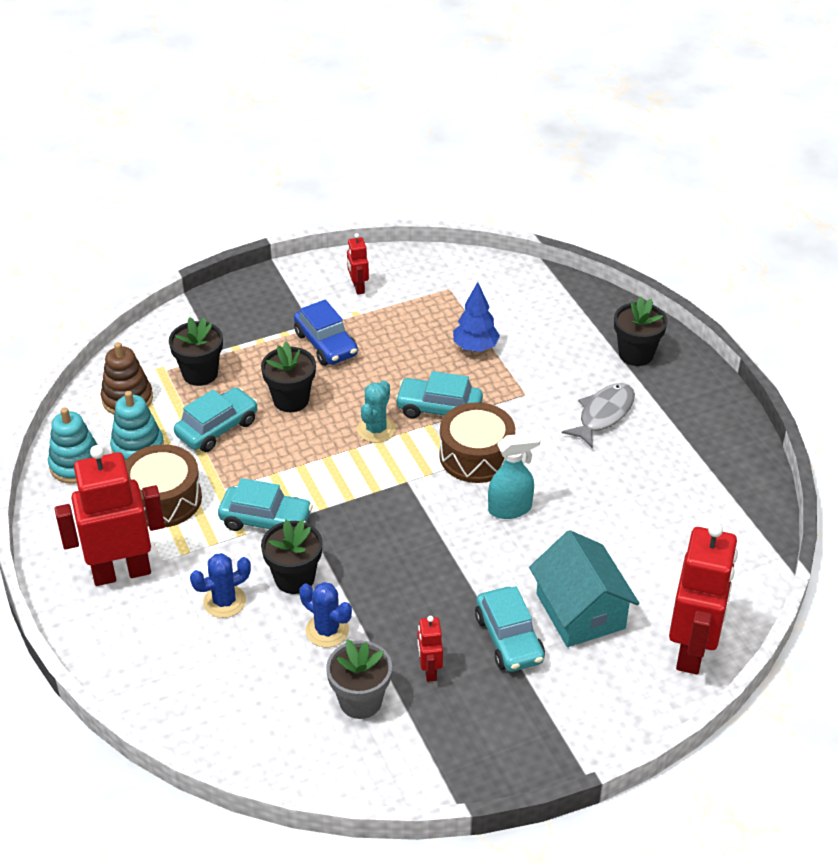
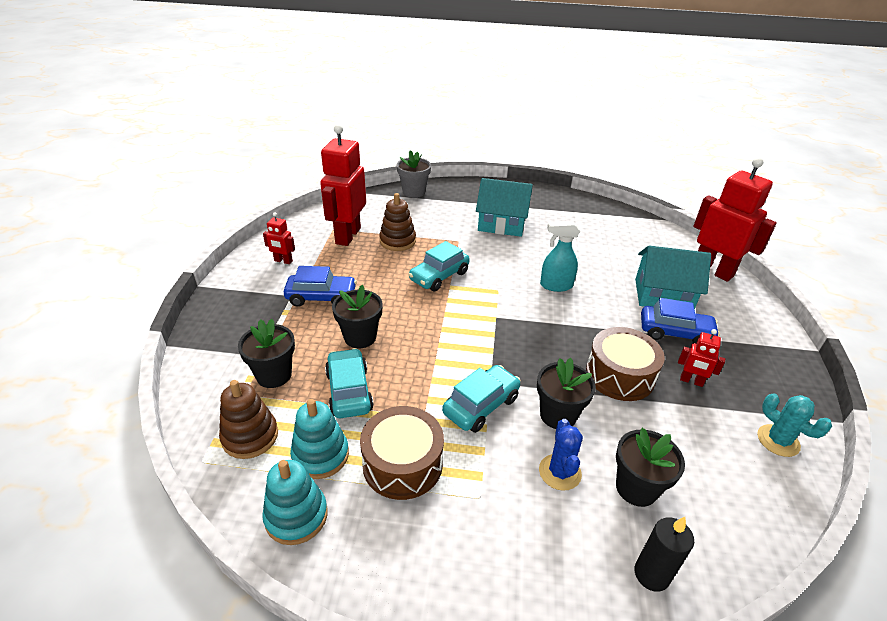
camera: 60 degrees left, 5 degrees down
red robot [55,445,165,586] -> red robot moved to [320,124,366,246]
blue cactus [299,582,352,647] -> none
grey flower pot [326,639,392,719] -> grey flower pot moved to [397,150,431,198]
turquoise cactus [357,380,396,443] -> turquoise cactus moved to [757,393,832,457]
brown drum [439,402,515,483] -> brown drum moved to [586,327,665,401]
blue tree [453,282,500,352] -> brown stacking toy [379,193,416,251]
turquoise car [475,586,545,672] -> blue car [641,298,720,344]
turquoise spray bottle [488,432,540,519] -> turquoise spray bottle turned 105 degrees counterclockwise [540,221,580,292]
grey fish [562,383,635,448] -> turquoise house [476,178,533,237]
black flower pot [614,297,668,366] -> black flower pot moved to [616,428,685,507]
none -> black candle [635,517,694,592]

